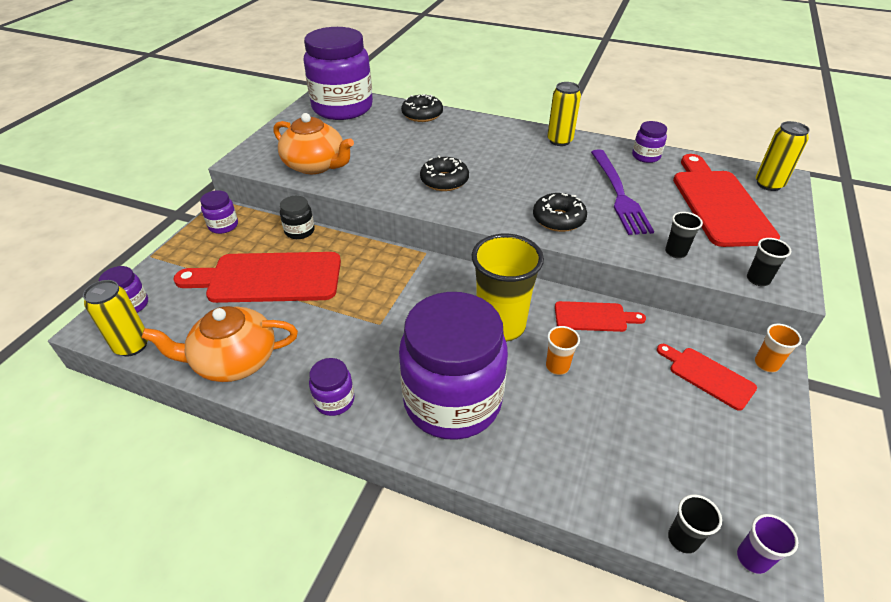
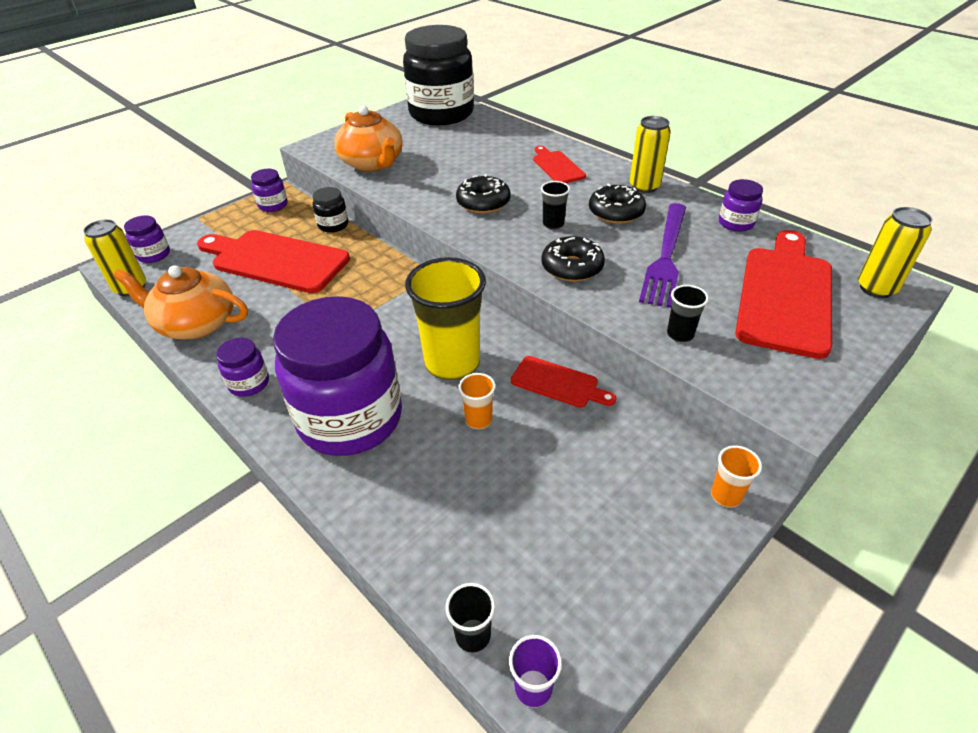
camera: 25 degrees right, 0 degrees up
purple jar [303,27,373,120] -> black jar [403,25,474,125]
black donut [401,94,443,122] -> black donut moved to [589,183,646,224]
red cutting board [657,344,757,411] -> red cutting board moved to [533,146,586,183]
black cup [747,238,791,286] -> black cup moved to [541,181,570,229]

